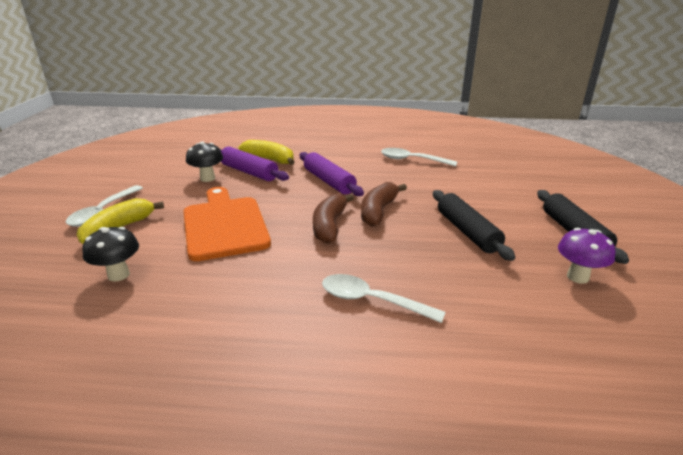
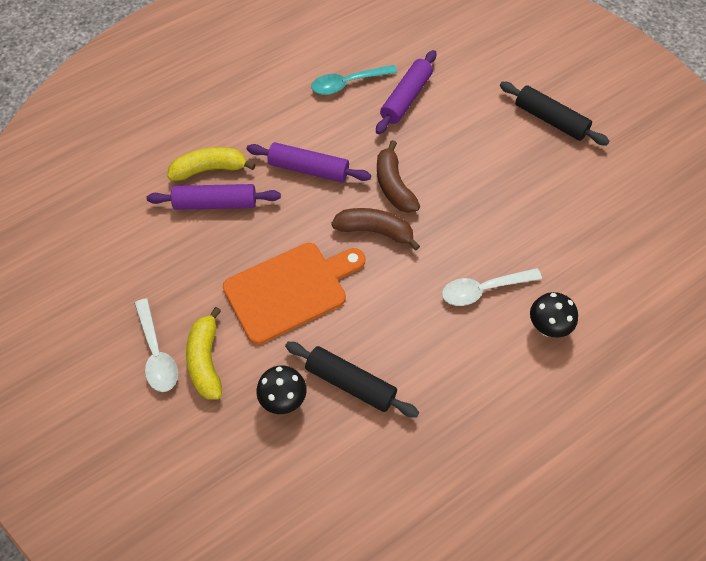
camera: 40 degrees left, 30 degrees up
orange cutting board [184,187,271,261] -> orange cutting board turned 120 degrees clockwise [223,243,365,345]
black mushroom [186,141,223,182] -> black mushroom moved to [530,292,578,338]
brown banana [313,194,354,244] -> brown banana turned 135 degrees clockwise [331,208,420,251]
white spoon [381,148,457,166] -> turquoise spoon [311,65,397,95]
black rolling pin [433,190,515,261] -> black rolling pin moved to [285,342,419,418]
purple mushroom [558,228,615,284] -> none
none -> purple rolling pin [376,50,436,134]

